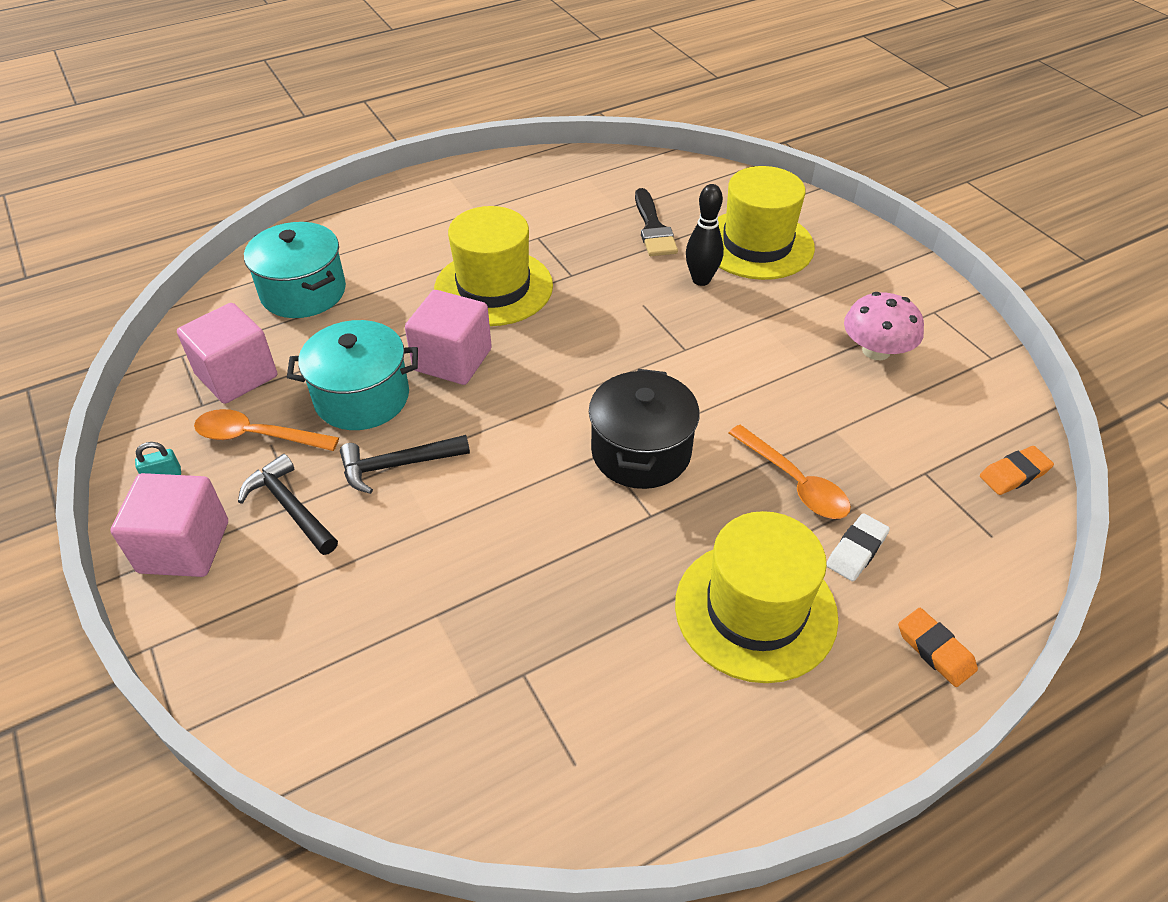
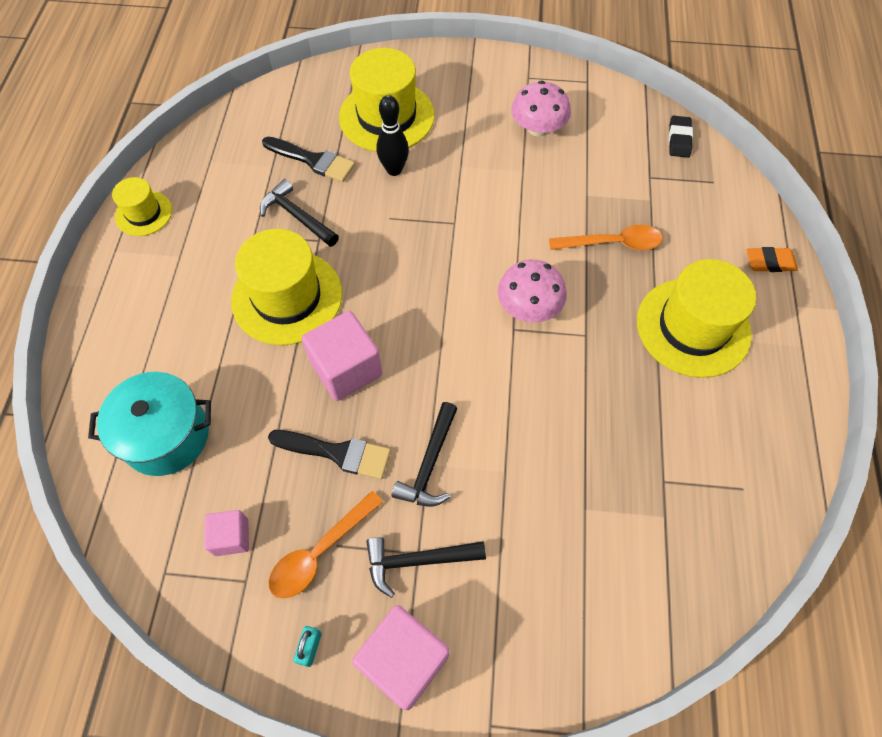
camera: 55 degrees left, 15 degrees up
pink cube [177,303,277,404] -> pink cube [204,510,249,556], size x0.56
turquoise pot [287,320,418,430] -> black brush [268,430,391,479]
black pot [589,369,700,489] -> pink mushroom [498,259,567,322]
white eraser [827,513,890,581] -> none
orange eraser [980,446,1054,495] -> black eraser [669,116,693,158]
none -> yellow hat [112,177,172,236]
none -> black hammer [260,179,339,247]

